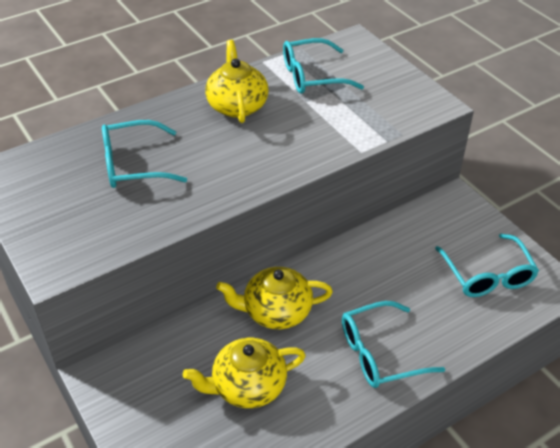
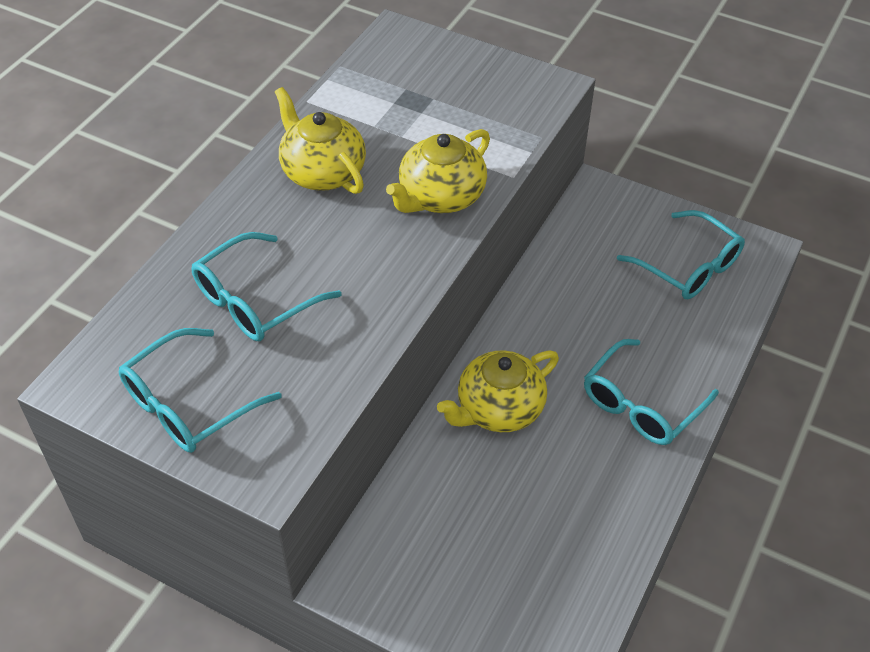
camera: 30 degrees left, 5 degrees up
yellow teapot [183,338,306,408] -> yellow teapot moved to [386,129,490,213]
turquoise glasses [283,38,364,94] -> turquoise glasses moved to [119,328,282,453]

